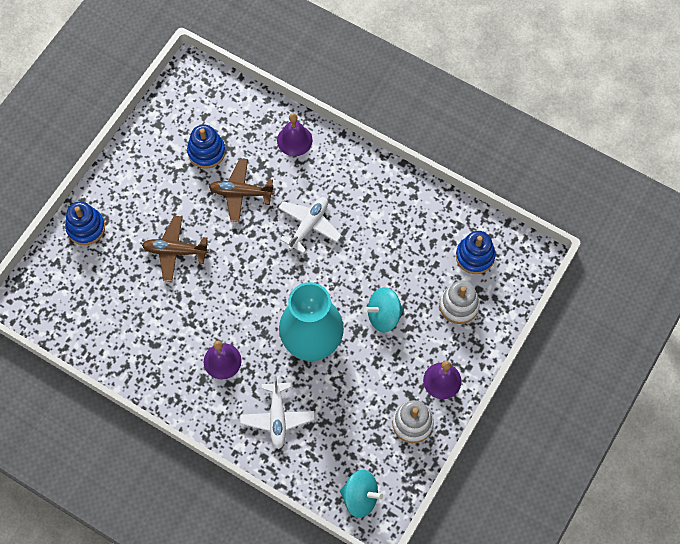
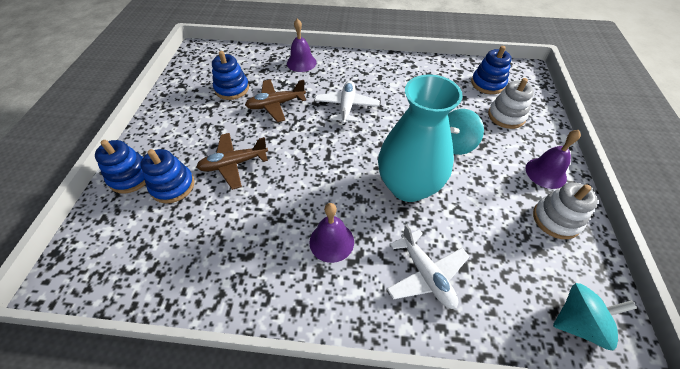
camera: 25 degrees left, 15 degrees down
none -> blue stacking toy [140,149,195,203]

